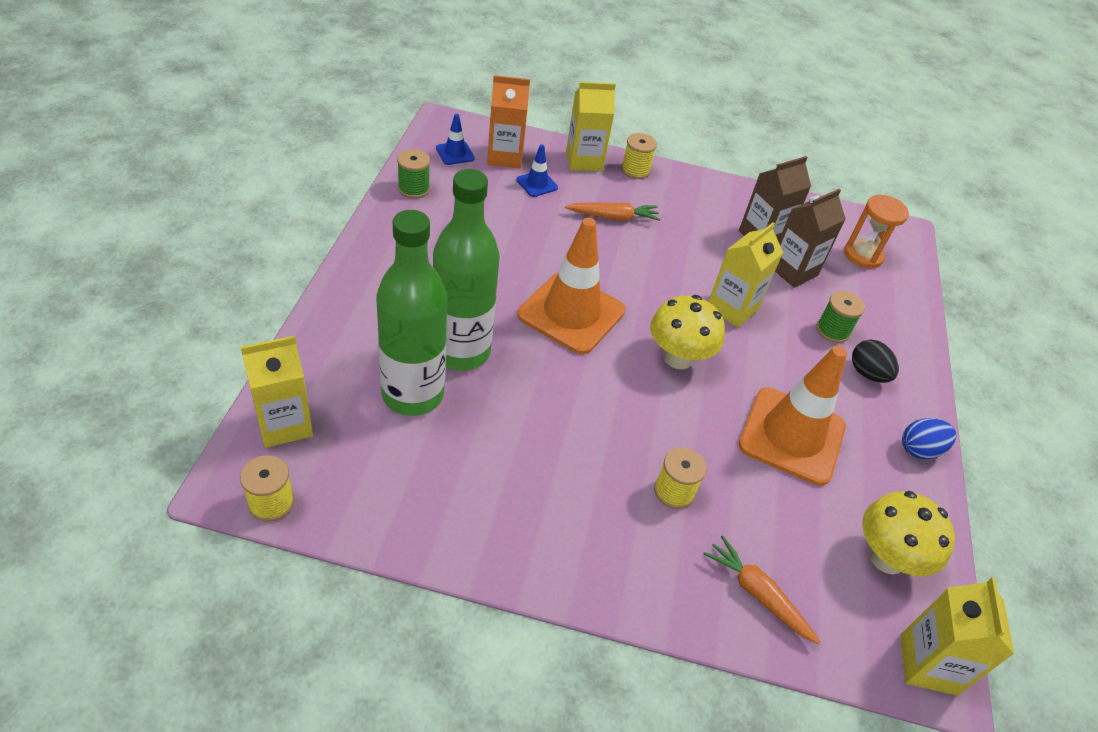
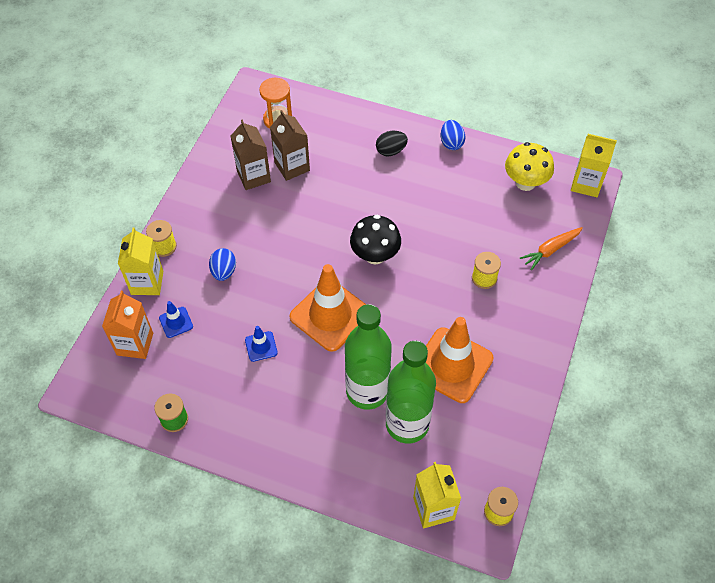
camera: 75 degrees left, 10 degrees up
blue traffic cone [436,114,475,165] -> blue traffic cone moved to [245,326,278,362]
orange carrot [565,202,660,221] -> blue egg [209,248,236,281]
yellow mushroom [650,295,725,369] -> black mushroom [350,215,401,265]
yellow carton [708,222,783,328] -> none
orange traffic cone [739,346,847,486] -> orange traffic cone moved to [425,317,494,403]
green spool [816,291,865,343] -> none

